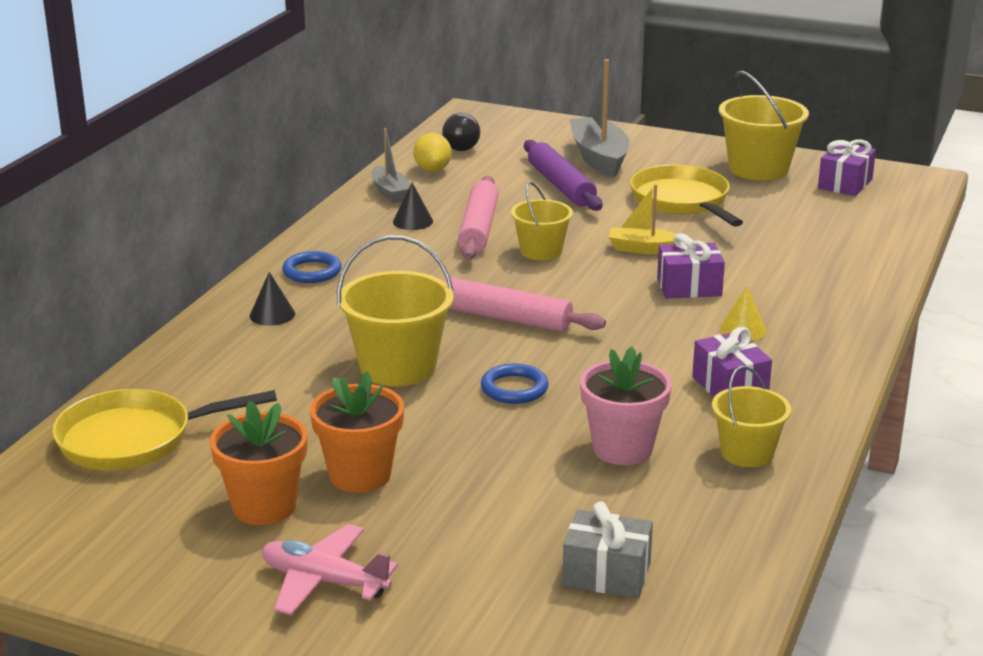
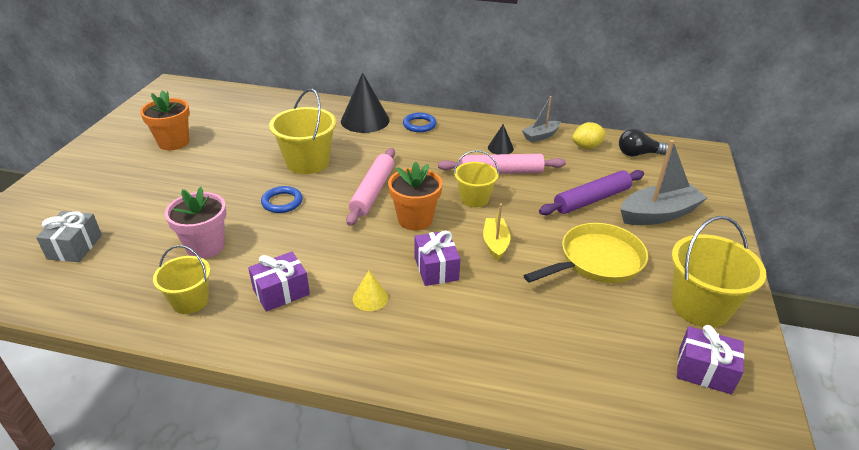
camera: 80 degrees right, 10 degrees up
yellow pan [52,389,277,470] -> none
black cone [250,272,295,326] -> black cone [341,72,390,133], size x1.99
pink plane [262,524,398,615] -> none
orange flower pot [310,371,404,493] -> orange flower pot moved to [388,162,443,230]

